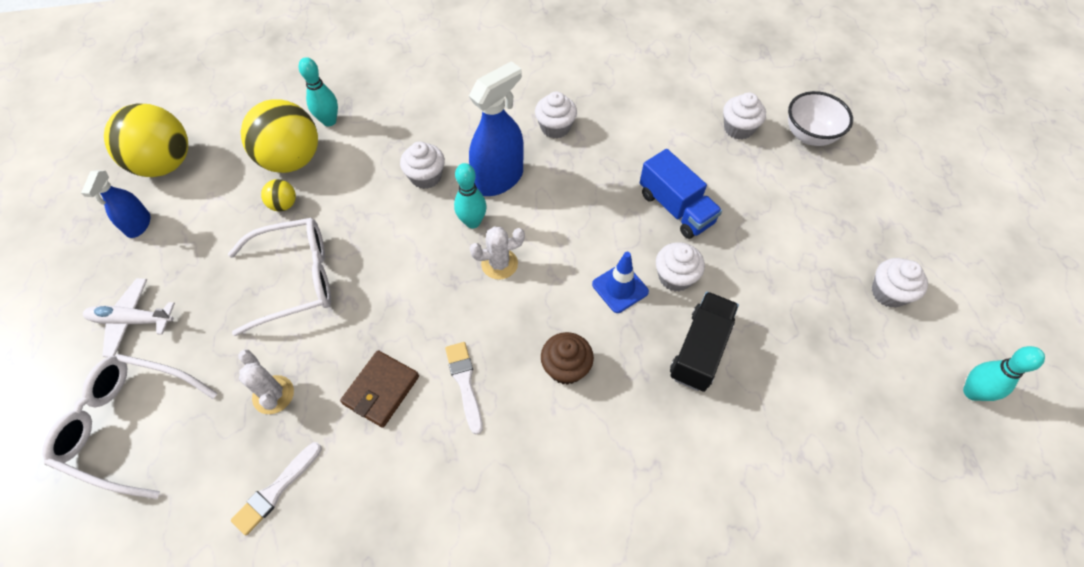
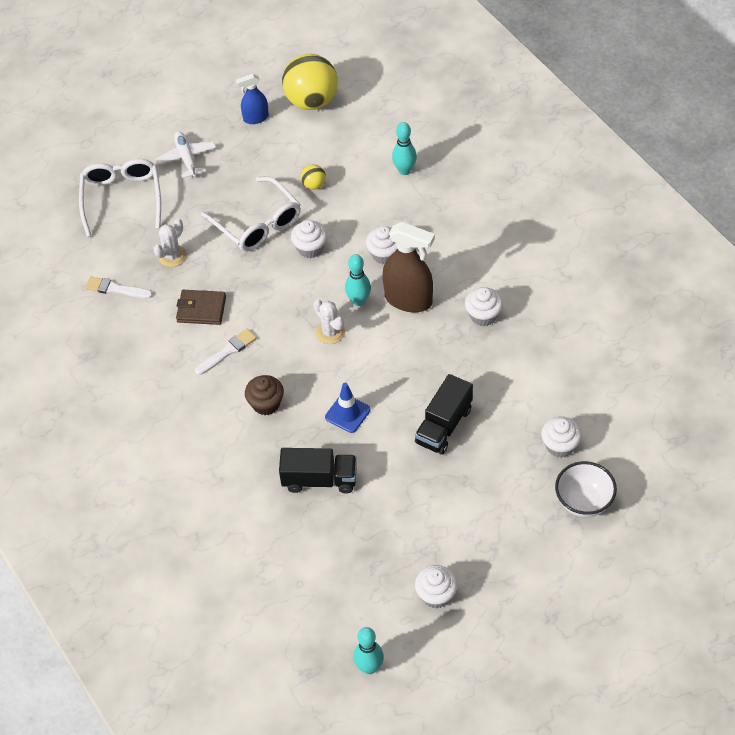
camera: 70 degrees right, 5 degrees down
yellow ball [241,99,318,173] -> none
blue spray bottle [469,61,524,196] -> brown spray bottle [382,222,435,312]
blue truck [640,149,722,239] -> black truck [415,374,473,454]
white cupcake [656,242,705,292] -> white cupcake moved to [291,220,328,258]

